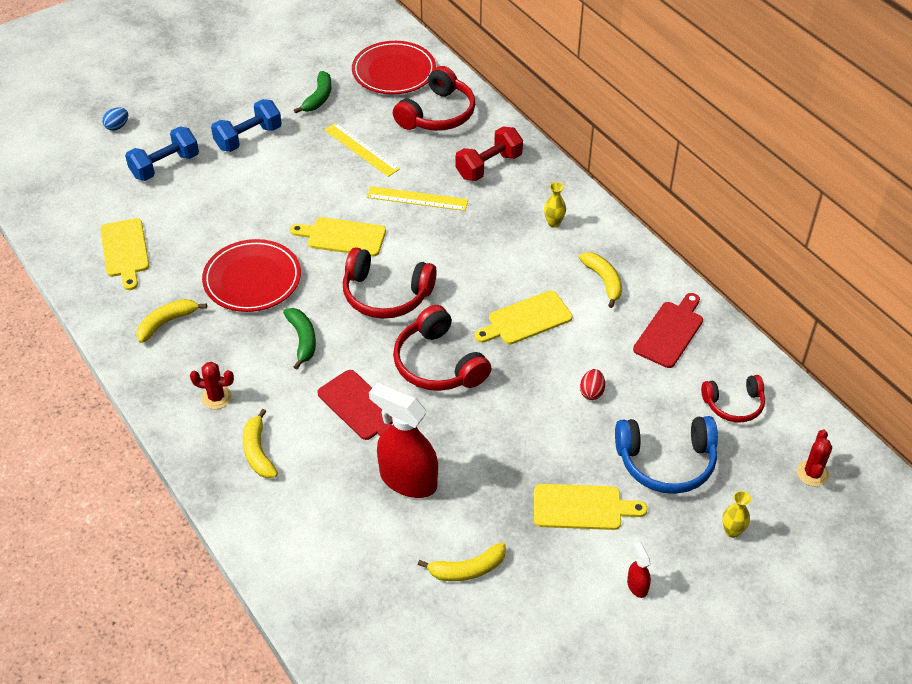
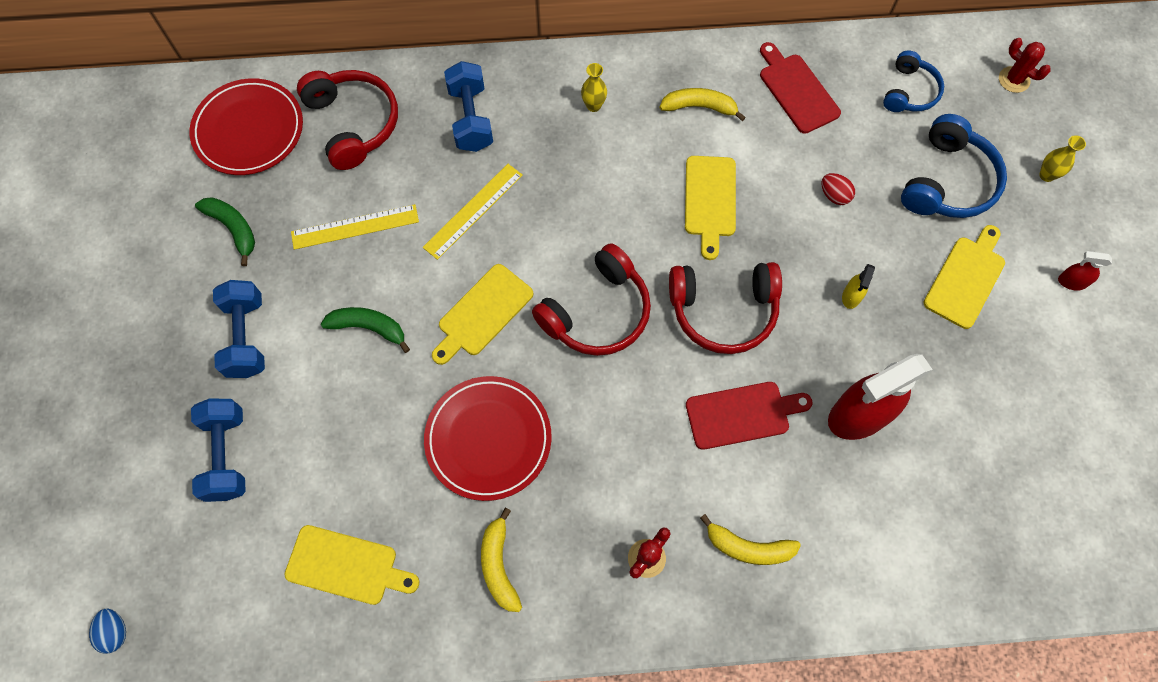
camera: 60 degrees left, 20 degrees up
blue egg [102,107,128,131] -> blue egg moved to [89,609,126,654]
green banana [283,308,316,369] -> green banana moved to [321,307,410,353]
yellow banana [418,542,506,581] -> none
red dumbbell [456,127,523,181] -> blue dumbbell [444,61,493,152]
red headphones [701,375,765,422] -> blue headphones [883,51,944,112]
none -> yellow spray bottle [842,264,875,309]

